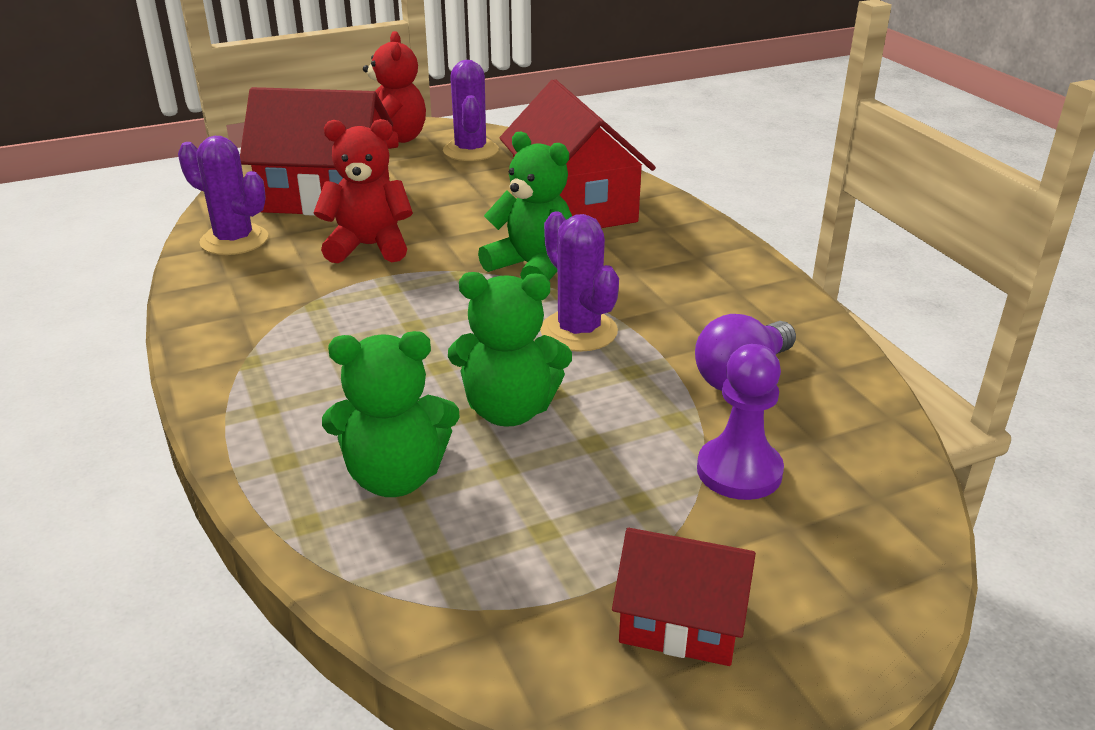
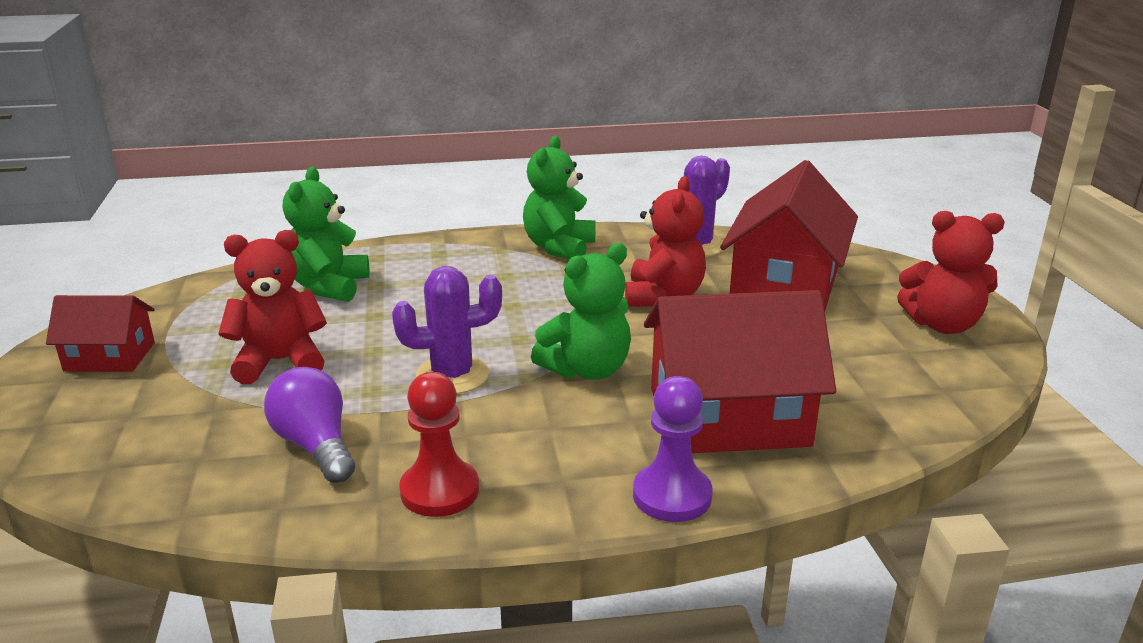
camera: 105 degrees right, 5 degrees down
purple cactus [443,60,499,161] -> none
green teddy bear [448,272,572,427] -> green teddy bear moved to [523,136,596,260]
red house [612,528,756,666] -> red house turned 60 degrees clockwise [46,295,155,372]
purple pawn [697,344,784,500] -> purple pawn moved to [633,376,713,522]
none -> red teddy bear [218,230,327,384]
none -> red pawn [399,372,479,517]

